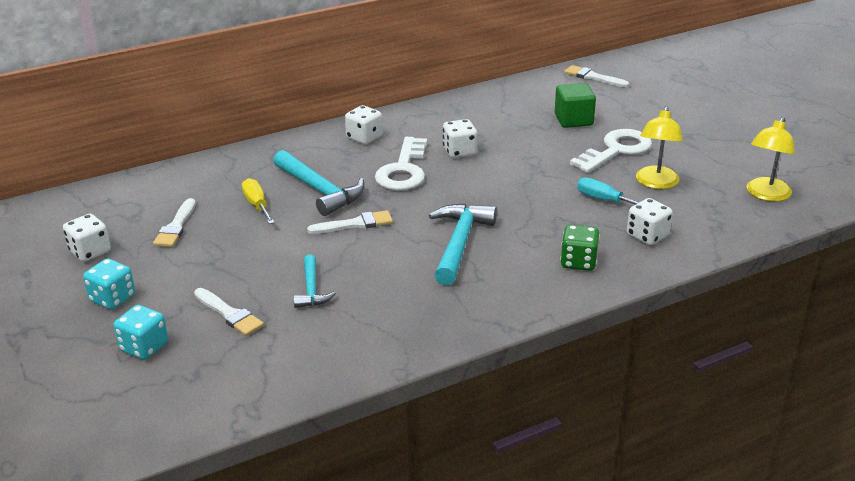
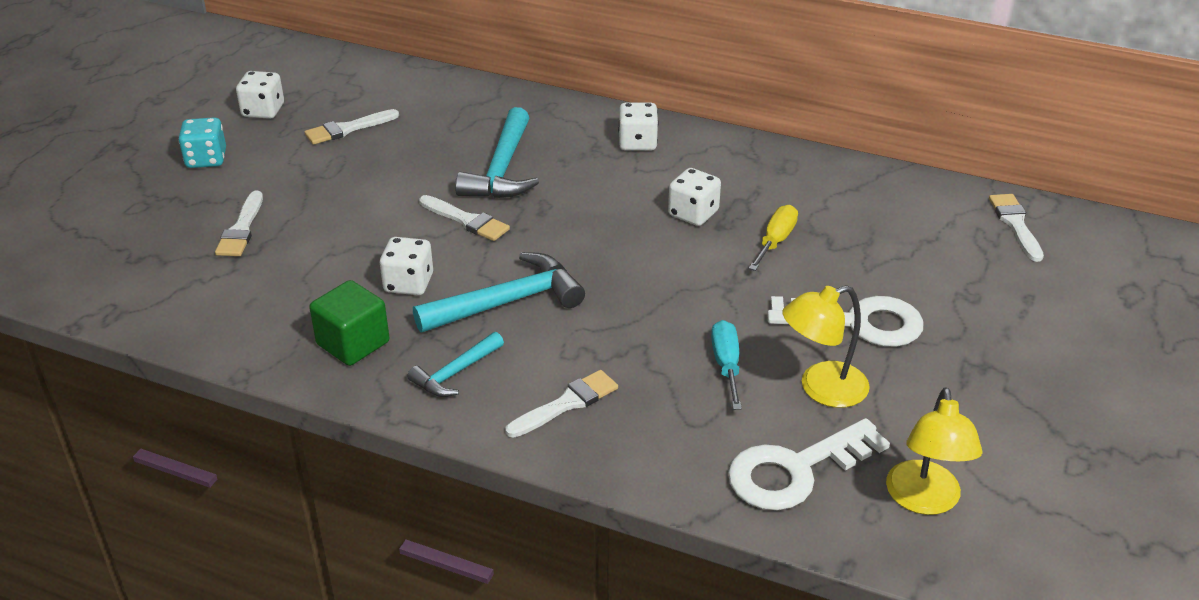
camera: 50 degrees right, 5 degrees up
turquoise dice [114,305,168,360] -> none
yellow screwdriver [242,178,275,224] -> yellow screwdriver moved to [749,205,798,271]
turquoise hammer [293,254,336,308] -> turquoise hammer moved to [407,332,504,397]
white key [375,137,427,190] -> white key moved to [728,418,890,510]
green cube [555,83,596,128] -> green cube moved to [309,280,389,366]
green dice [560,225,600,271] -> white brush [505,370,618,438]
white dice [627,198,673,245] -> white dice moved to [380,237,433,295]
yellow lamp [747,117,795,202] -> yellow lamp turned 75 degrees counterclockwise [886,387,983,515]

